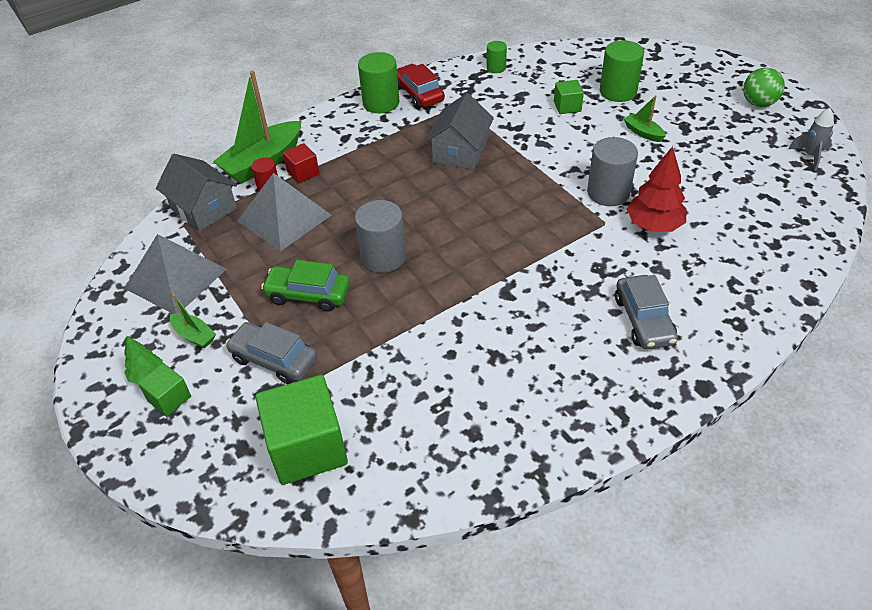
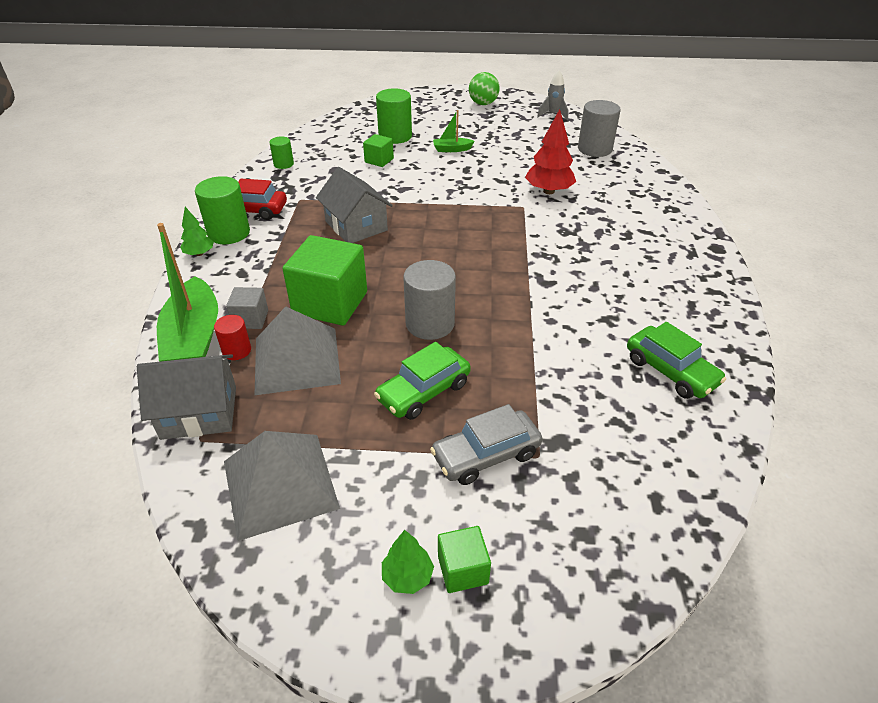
camera: 55 degrees left, 5 degrees down
green boat [170,294,216,348] -> none
green cube [255,375,348,485] -> green cube moved to [283,235,367,326]
red cube [283,143,319,183] -> grey cube [226,287,268,329]
grey cylinder [587,137,638,206] -> grey cylinder moved to [578,100,621,157]
grey car [615,275,678,349] -> none
none -> green tree [180,207,214,256]
none -> green car [627,322,726,399]

